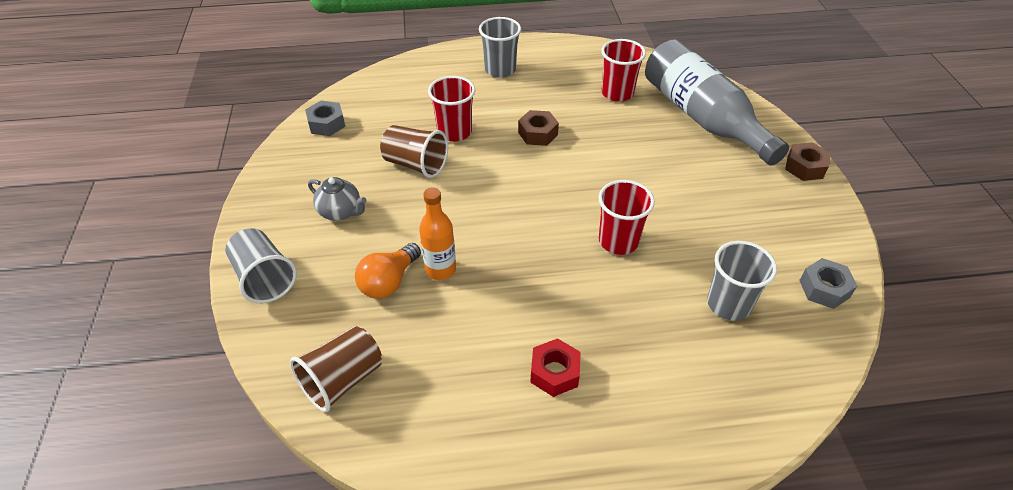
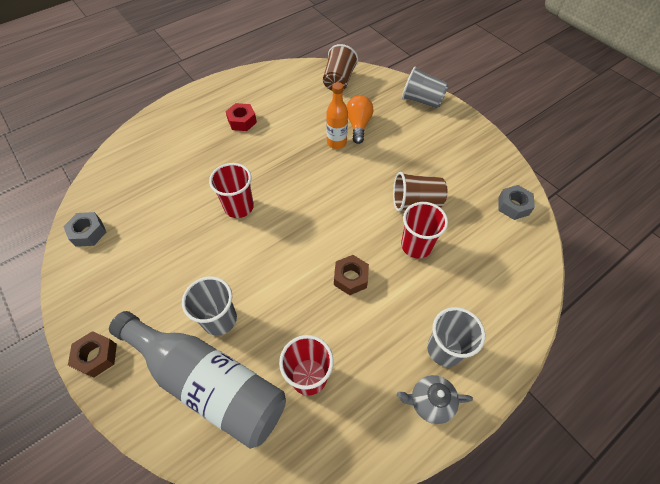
camera: 150 degrees right, 10 degrees up
grey teapot [308,177,367,221] -> grey teapot moved to [397,375,473,424]
grey cup [707,241,777,321] -> grey cup moved to [182,277,237,336]

